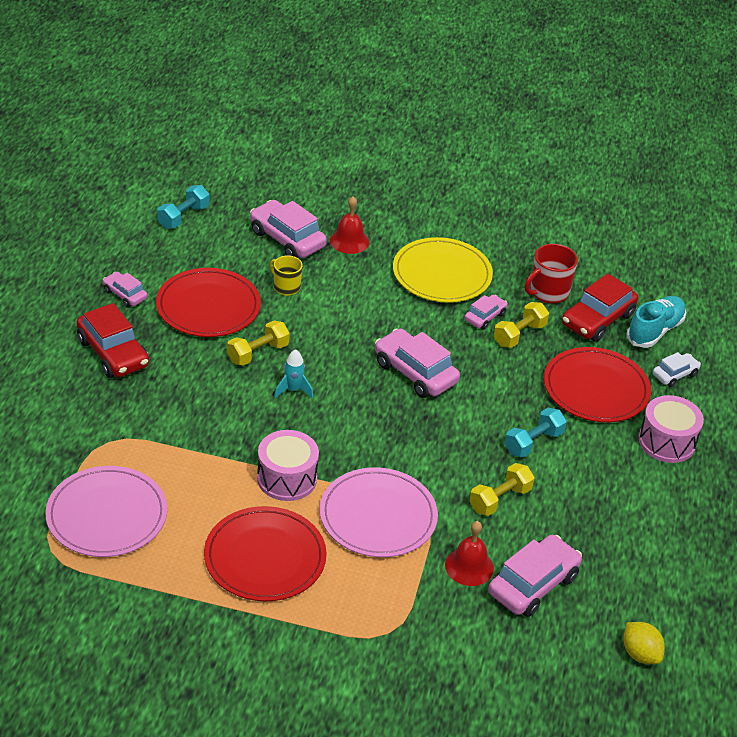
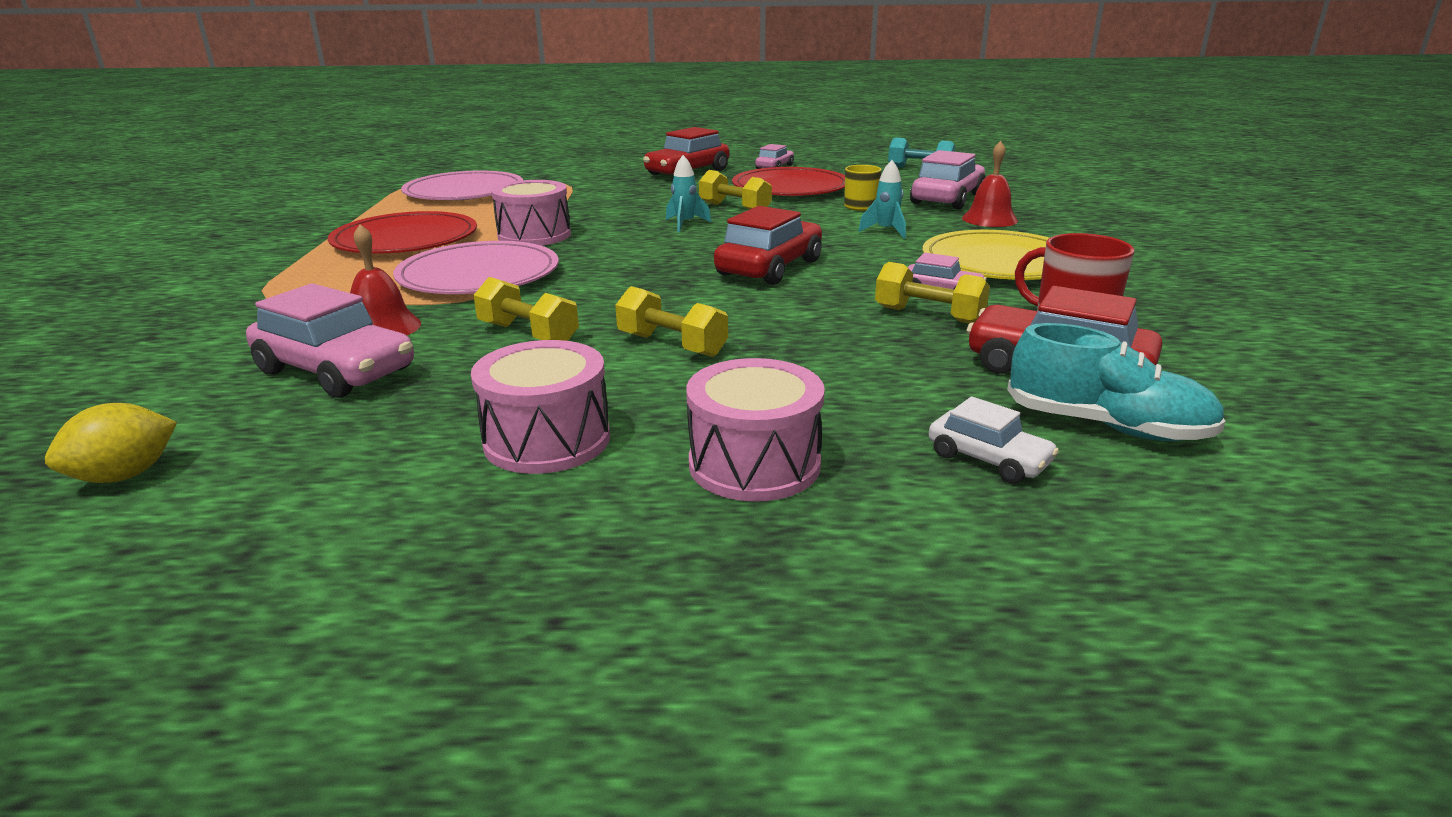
camera: 80 degrees right, 15 degrees down
pink car [375,329,460,398] -> red car [714,206,822,285]
turquoise dumbbell [505,408,567,458] -> yellow dumbbell [615,286,728,357]
red plate [544,347,651,422] -> none
none -> pink drum [471,340,610,474]
none -> turquoise rocket [858,160,906,239]

